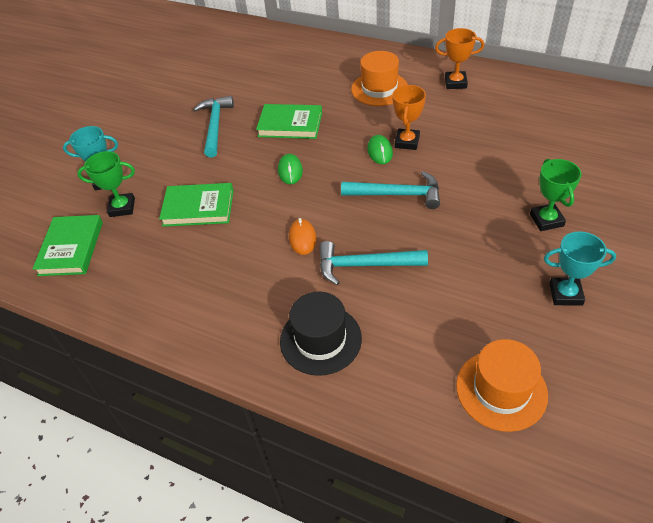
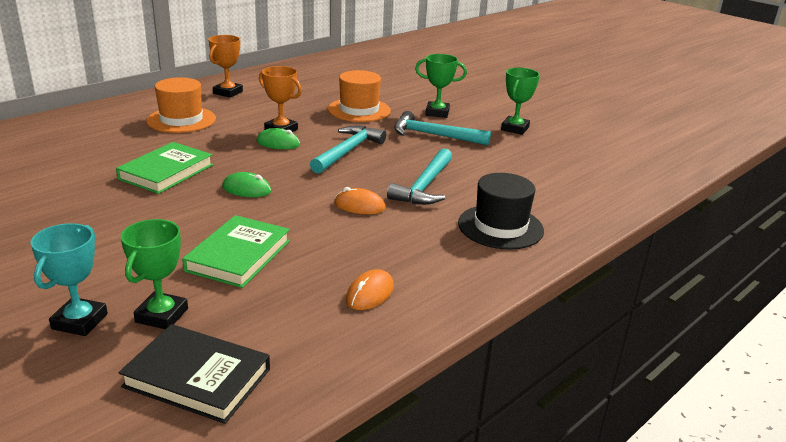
camera: 75 degrees left, 20 degrees down
green book [32,215,103,276] -> black book [119,324,270,424]
turquoise hammer [193,96,234,158] -> turquoise hammer moved to [394,111,491,146]
orange hat [456,339,548,432] -> orange hat moved to [328,70,391,122]
turquoise trophy [544,231,616,306] -> green trophy [501,68,540,135]
none -> orange mouse [346,269,394,310]

